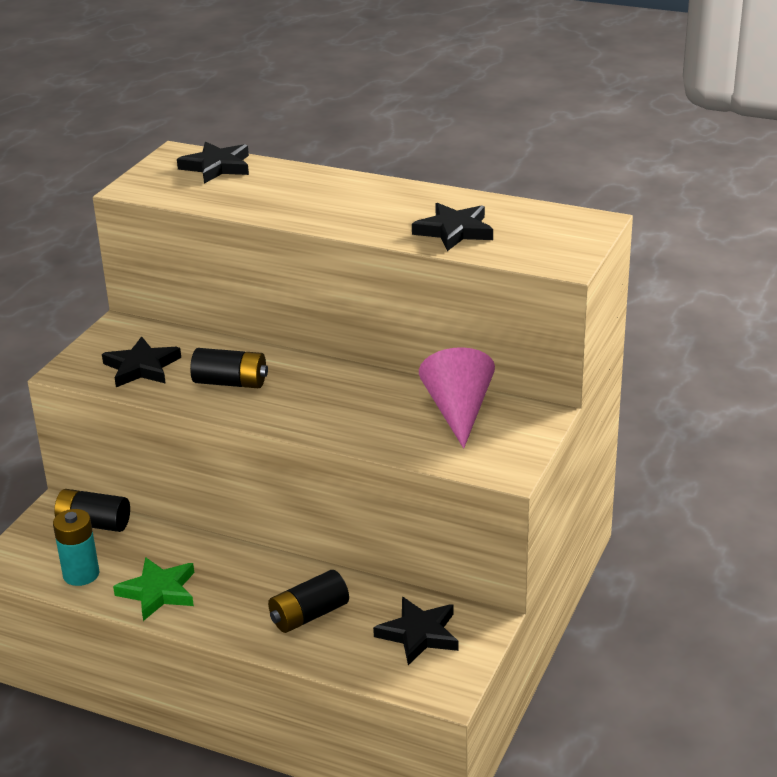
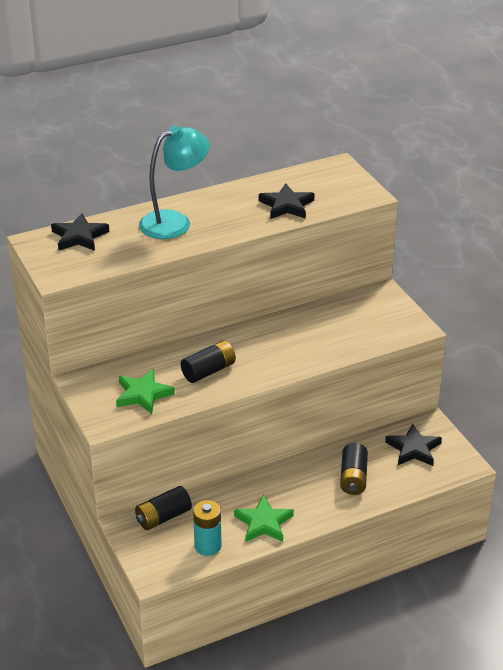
camera: 50 degrees left, 5 degrees up
black star [102,336,181,387] -> green star [116,369,175,414]
pink cone [419,347,495,449] -> none
none -> turquoise lamp [139,126,210,239]

